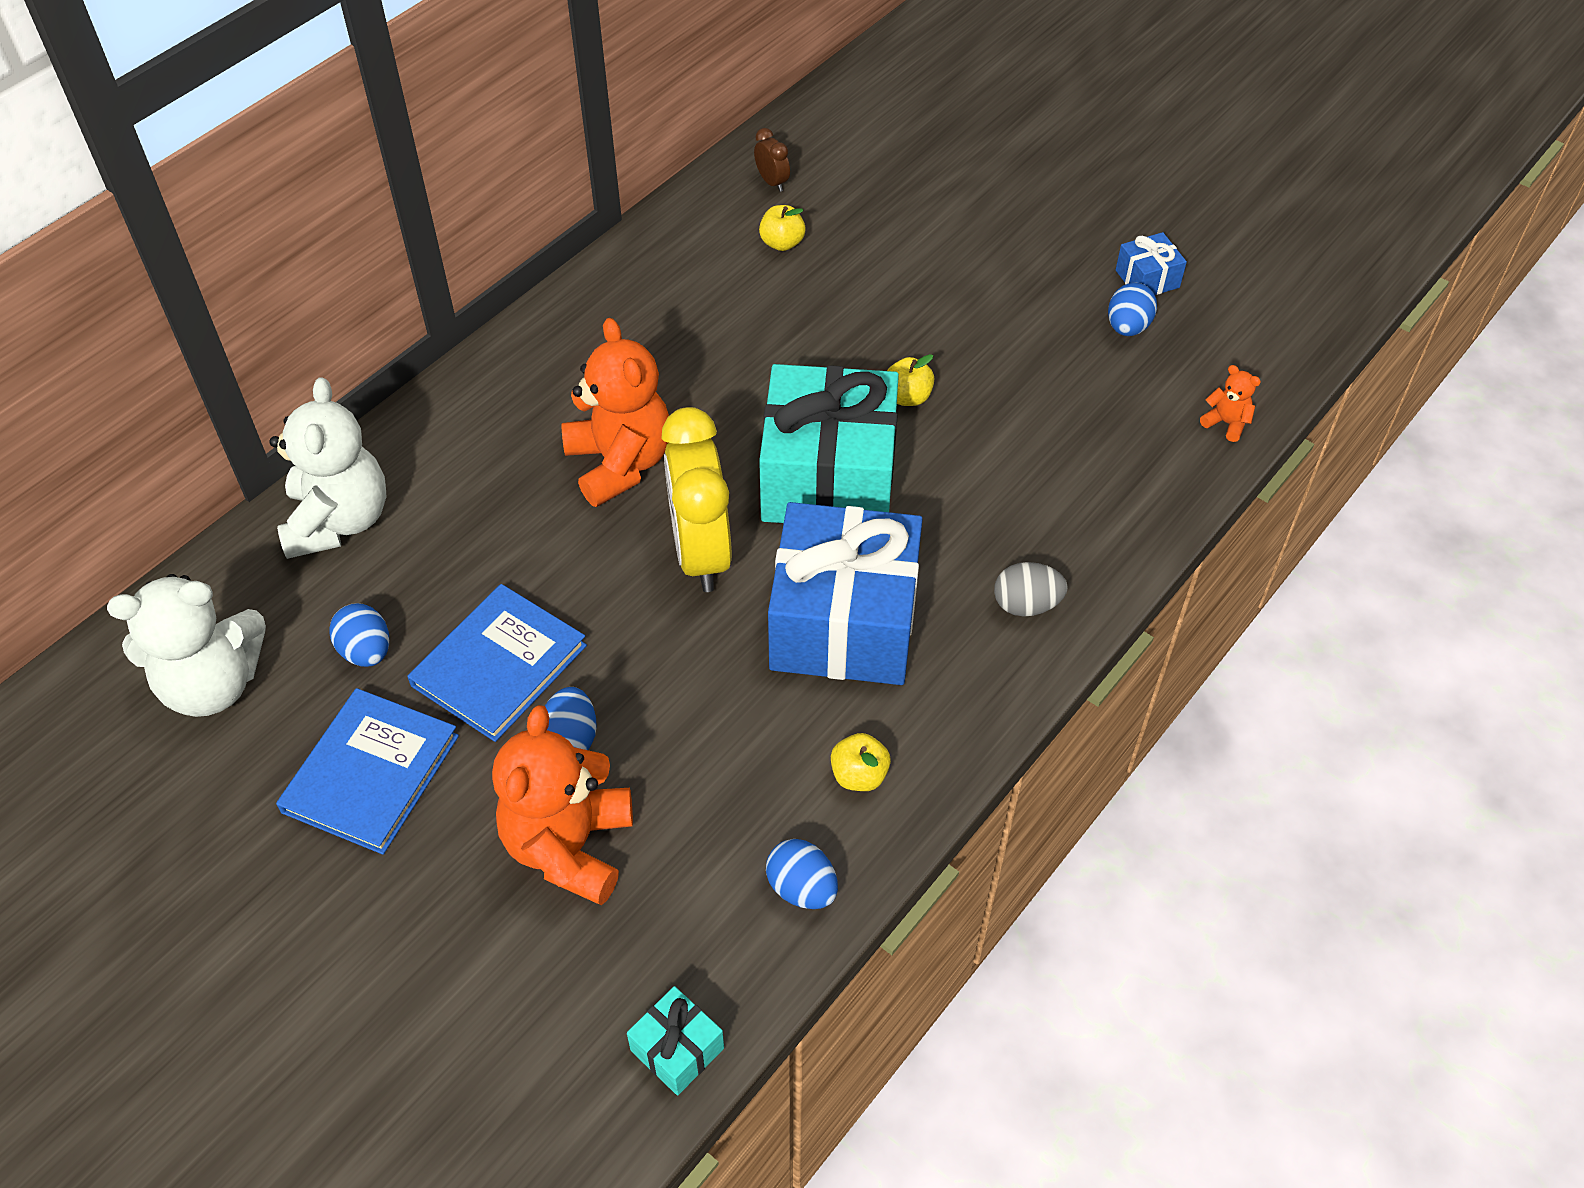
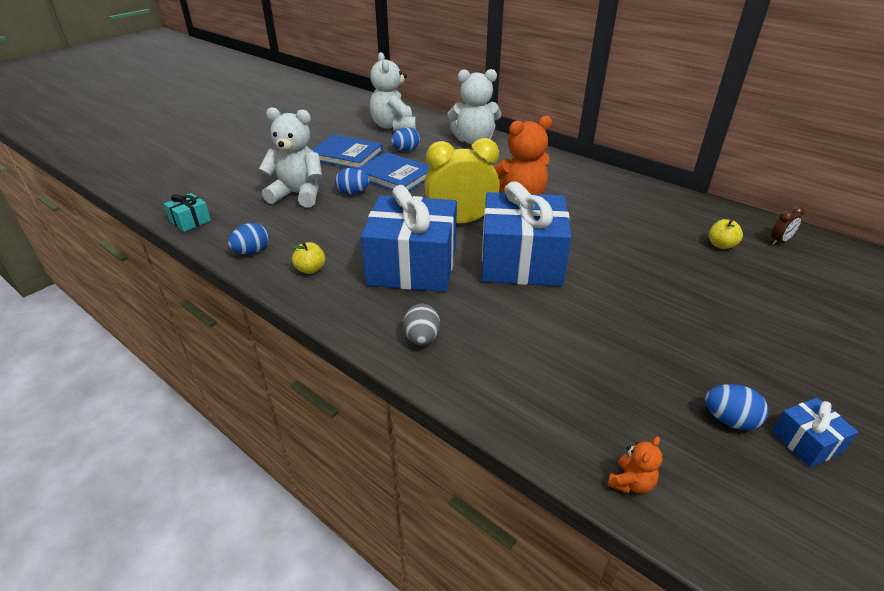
camera: 90 degrees right, 15 degrees down
orange teddy bear [492,705,633,906] -> white teddy bear [259,107,322,207]
turquoise gift [759,364,899,523] -> blue gift [481,181,572,286]
yellow apple [887,354,934,406] -> none

